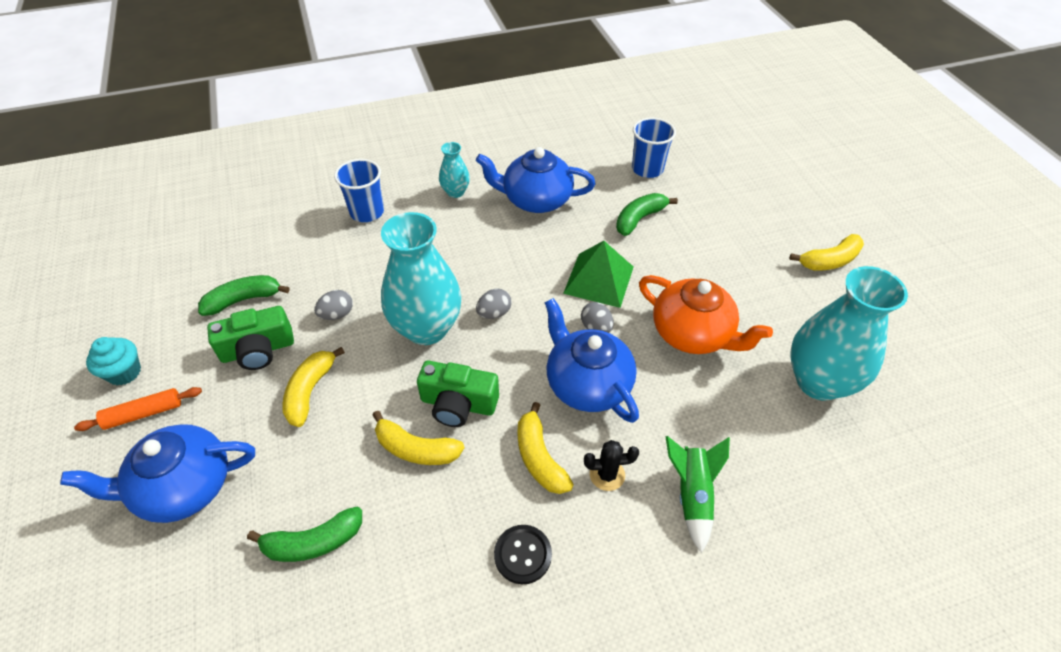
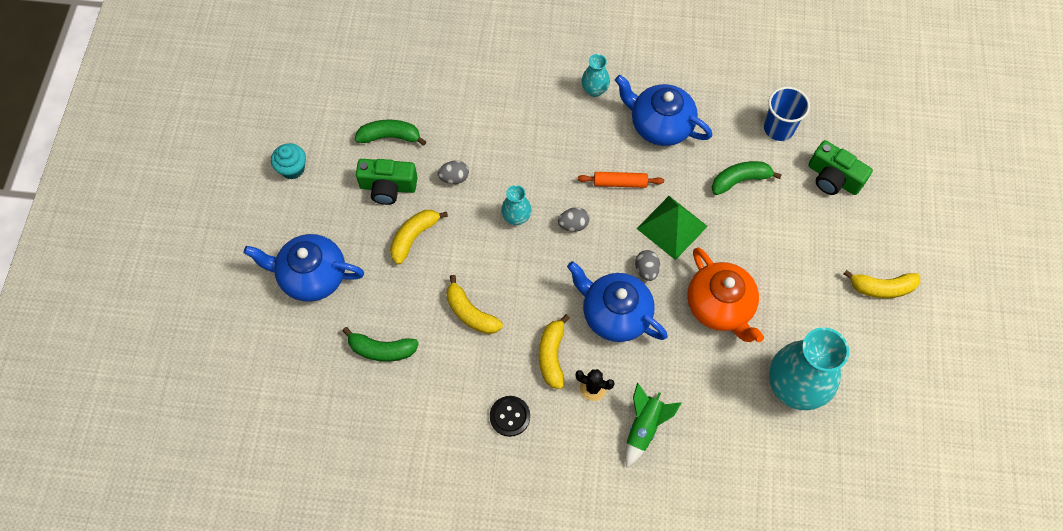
camera: 25 degrees right, 15 degrees up
orange rolling pin [74,387,202,431] -> orange rolling pin moved to [578,172,664,188]
blue cup [334,159,384,222] -> none
turquoise vase [381,212,462,345] -> turquoise vase [501,185,532,225], size x0.48
green camera [417,361,499,427] -> green camera moved to [808,140,873,195]
blue teapot [545,298,639,423] -> blue teapot turned 45 degrees counterclockwise [567,261,668,342]

